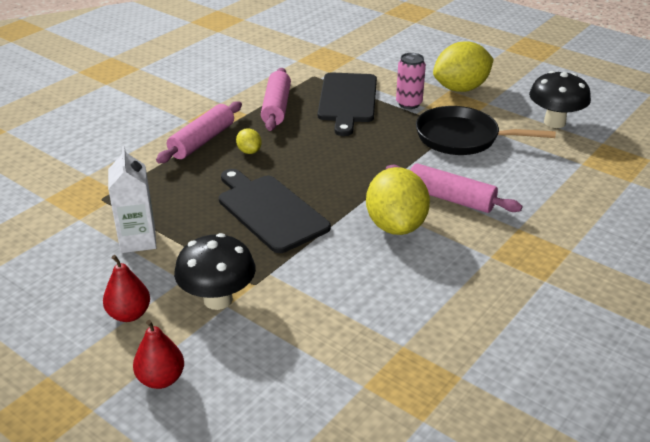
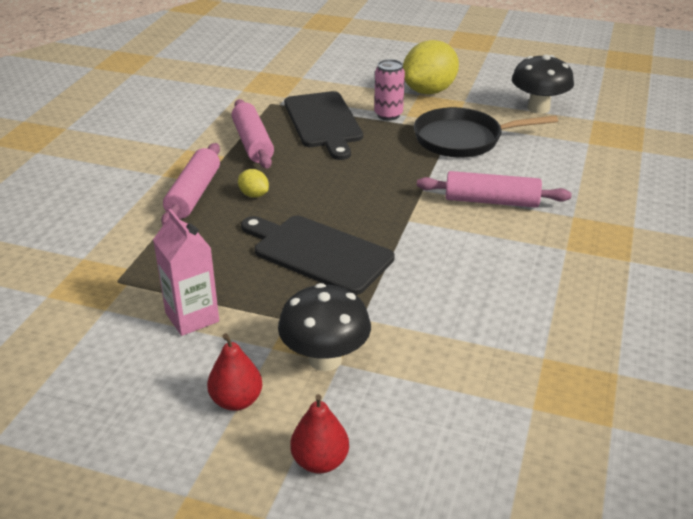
camera: 20 degrees left, 0 degrees up
white carton [108,146,156,253] -> pink carton [153,209,219,336]
yellow lemon [366,167,430,235] -> none

